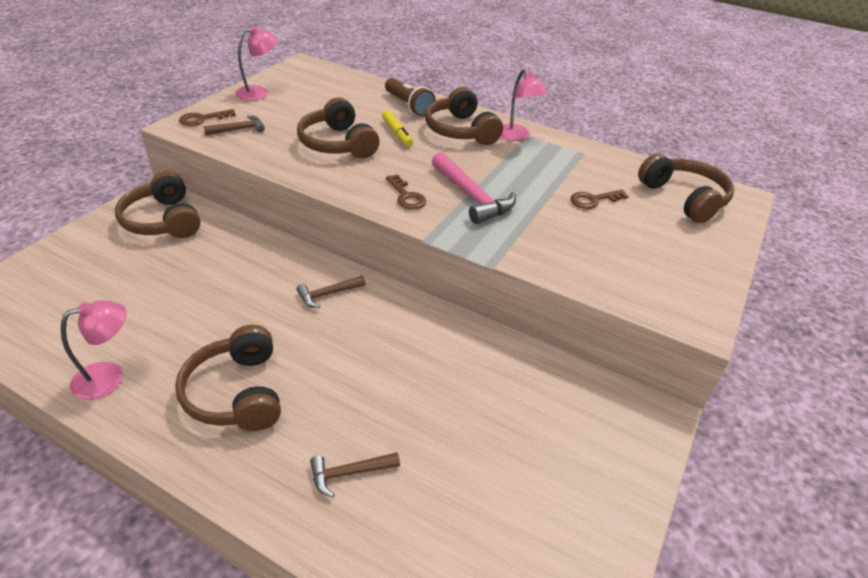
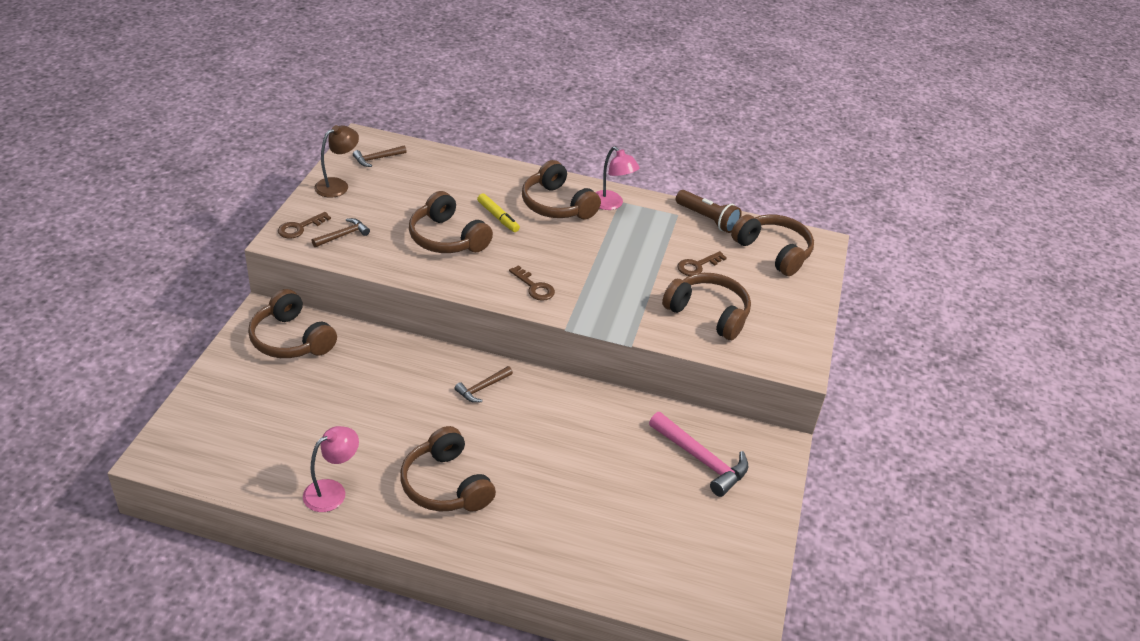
camera: 15 degrees left, 0 degrees up
pink lamp [236,26,277,101] -> brown lamp [314,125,359,198]
brown hammer [310,452,400,497] -> brown hammer moved to [353,145,407,167]
brown flashlight [385,78,436,117] -> brown flashlight moved to [676,190,742,233]
pink hammer [432,152,516,224] -> pink hammer moved to [649,412,748,497]
none -> brown headphones [662,273,751,340]

